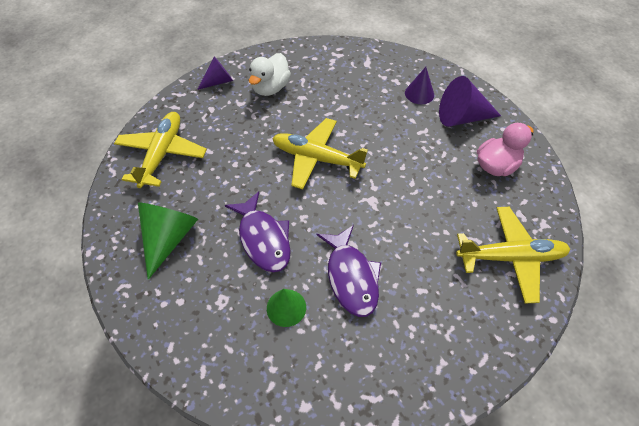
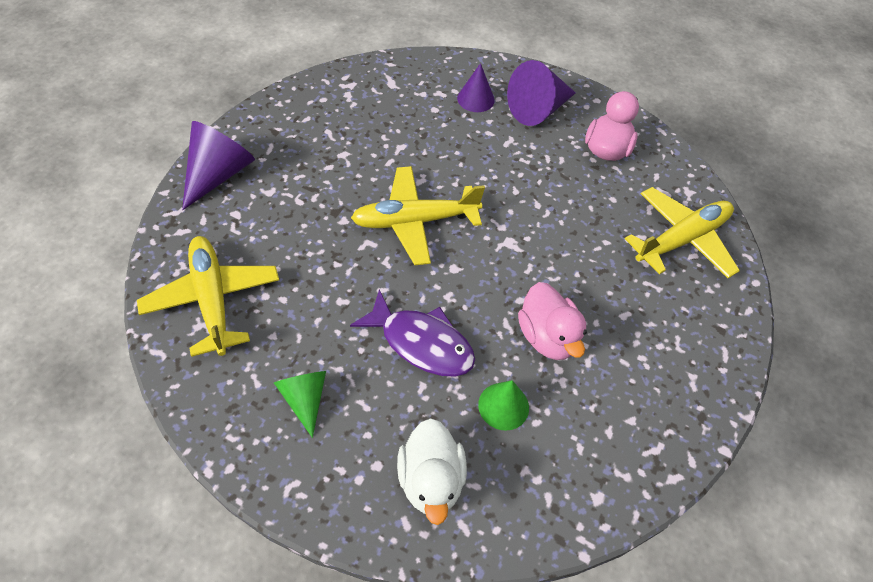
camera: 35 degrees left, 0 degrees up
green cone [138,202,198,280] -> green cone [274,371,326,438], size x0.62
purple cone [197,57,233,90] -> purple cone [182,121,255,210], size x1.60
white duck [249,53,291,96] -> white duck moved to [397,418,467,525]
purple fish [317,225,381,317] -> pink duck [518,282,587,360]

